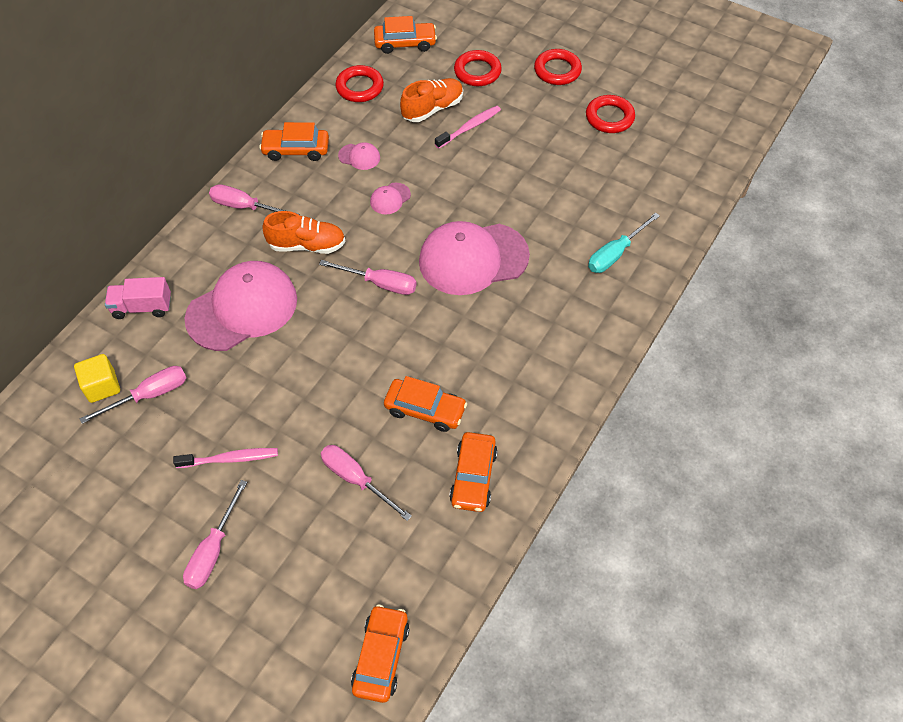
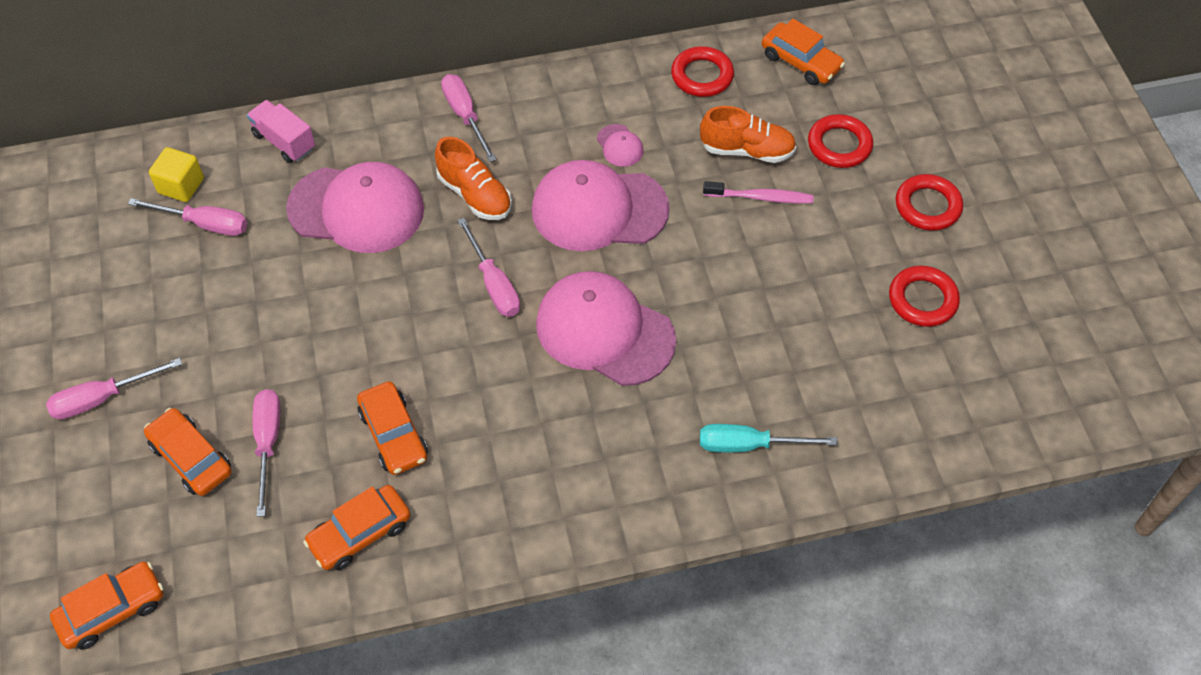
camera: 45 degrees right, 0 degrees up
pink toothbrush [173,448,278,468] -> none
orange car [259,122,329,161] -> orange car moved to [144,408,232,496]
pink cap [370,183,411,214] -> pink cap [532,160,670,251], size x2.43

